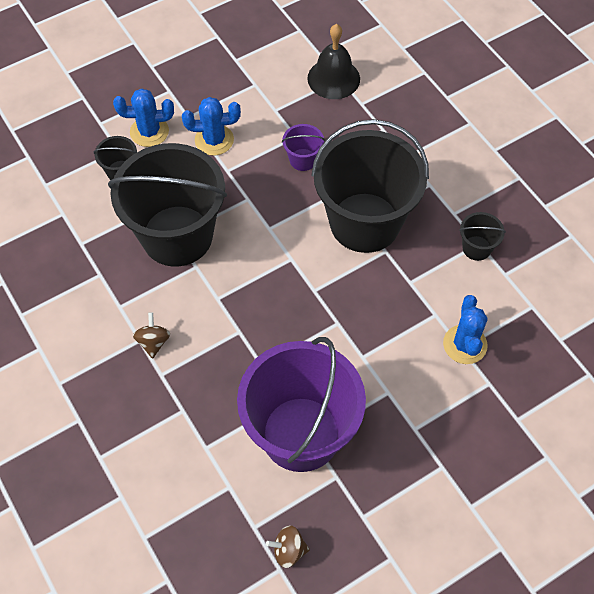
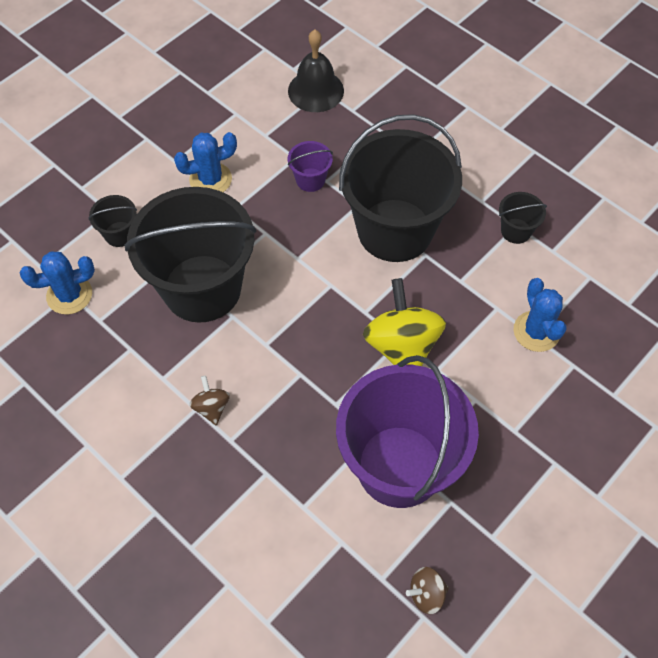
camera: 15 degrees left, 0 degrees up
blue cactus [113,89,174,147] -> blue cactus moved to [20,251,95,314]
none -> yellow spinning top [363,278,446,366]

